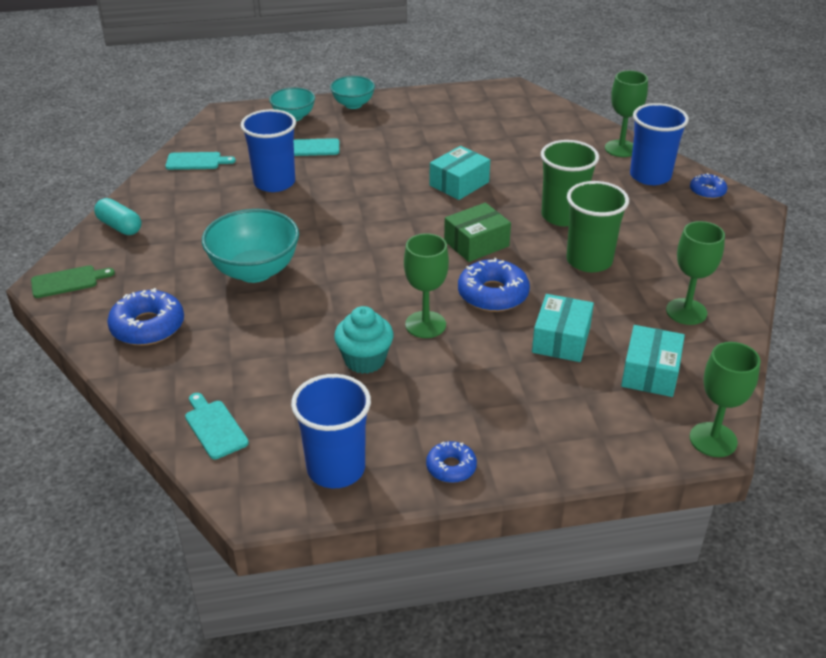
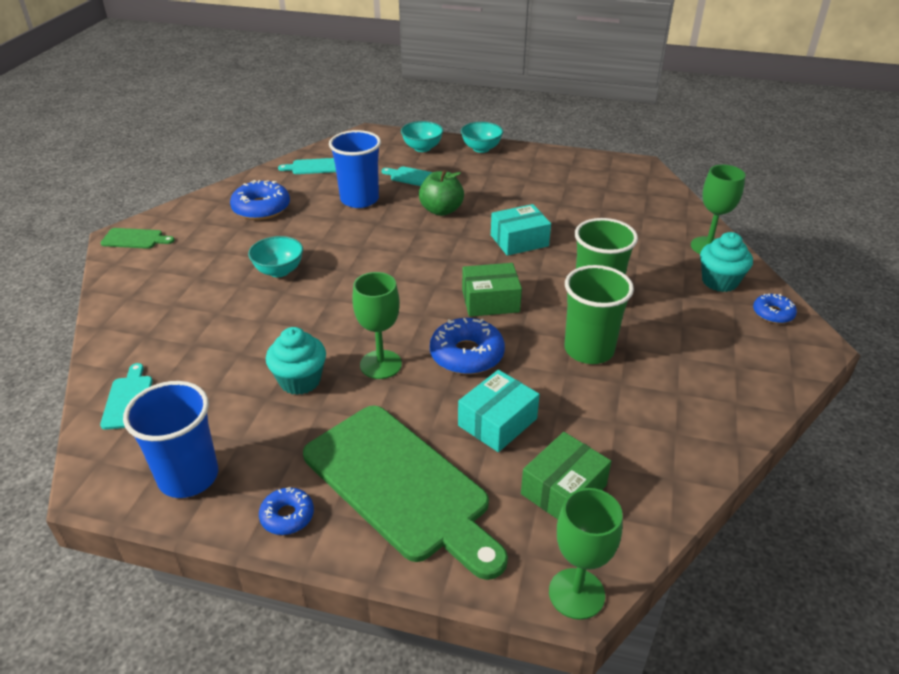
camera: 25 degrees right, 0 degrees up
turquoise capsule [94,198,142,235] -> none
blue donut [107,288,184,346] -> blue donut moved to [230,180,290,220]
turquoise cutting board [165,152,236,170] -> turquoise cutting board turned 150 degrees clockwise [278,158,336,174]
turquoise bowl [202,209,299,283] -> turquoise bowl [248,236,303,277], size x0.60
turquoise box [621,325,685,397] -> green box [521,432,611,519]
blue cup [630,103,689,185] -> turquoise cupcake [700,232,753,292]
green goblet [666,221,725,325] -> none
none -> green cutting board [303,406,508,580]
none -> green apple [419,170,464,216]

